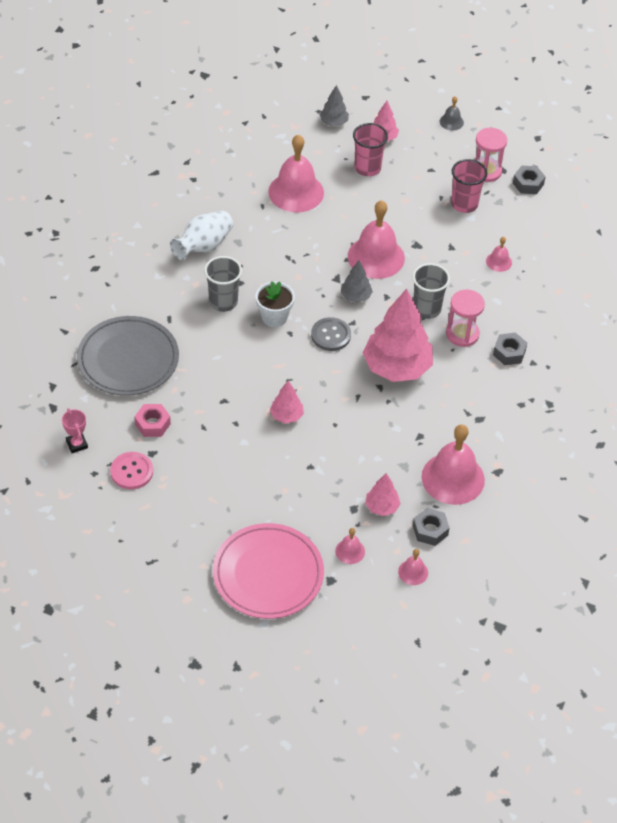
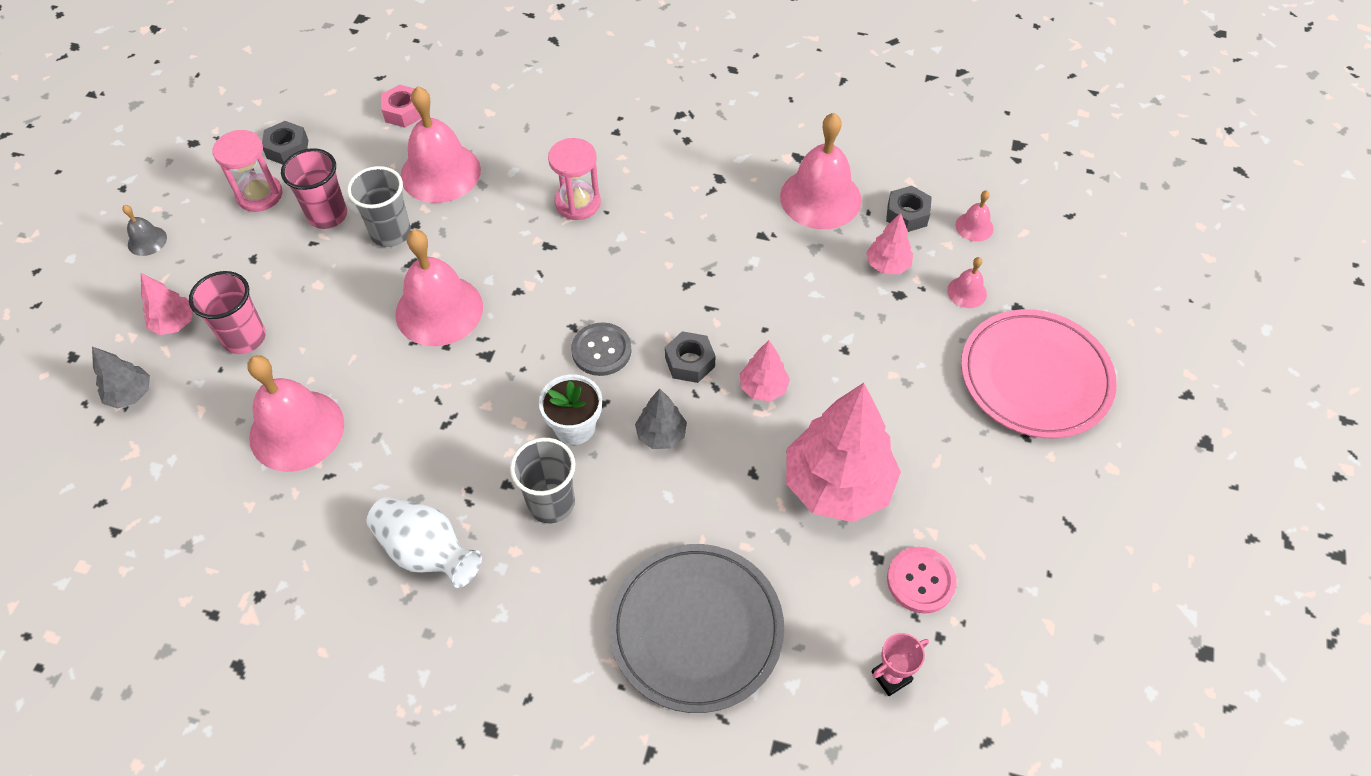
camera: 95 degrees left, 5 degrees up
pink nut [135,404,171,437] -> pink nut moved to [381,84,422,128]
grey tree [341,260,373,302] -> grey tree moved to [635,389,687,449]
pink tree [363,288,433,382] -> pink tree moved to [786,383,901,522]
grey cup [412,263,450,319] -> grey cup moved to [347,166,411,247]
pink bell [486,237,512,272] -> pink bell [401,86,481,203], size x2.19
grey nut [493,333,527,365] -> grey nut moved to [665,331,716,383]

